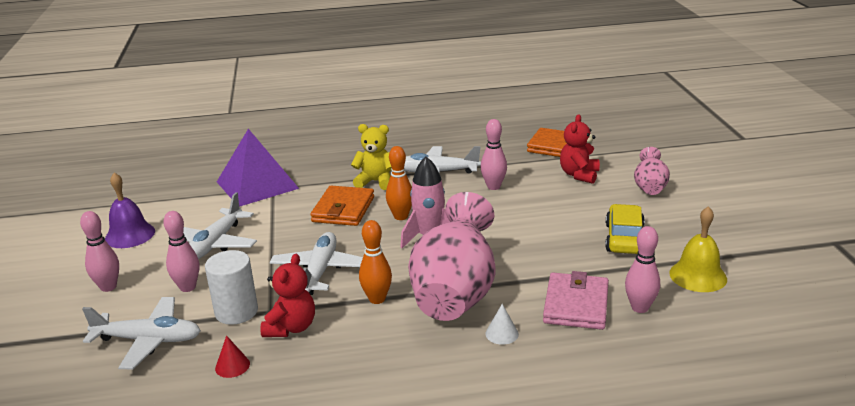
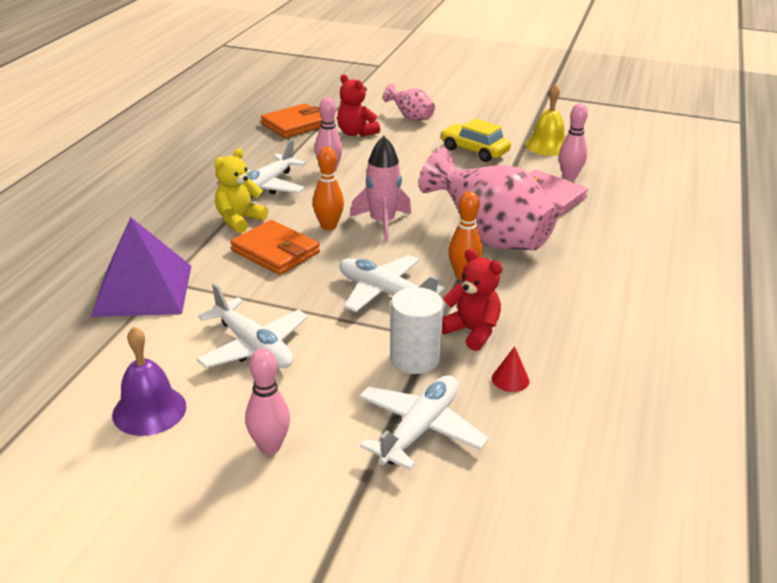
camera: 65 degrees left, 5 degrees up
pink bowling pin [163,211,199,292] -> none
white cone [485,304,519,345] -> none

